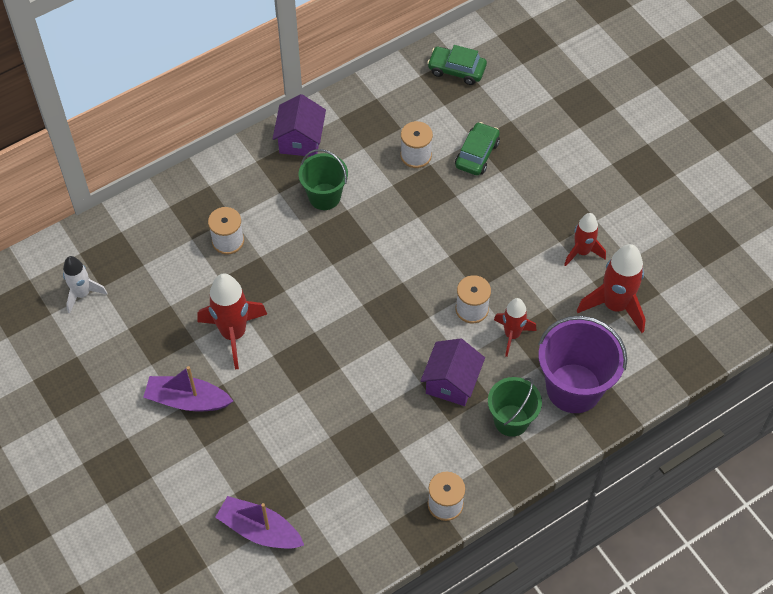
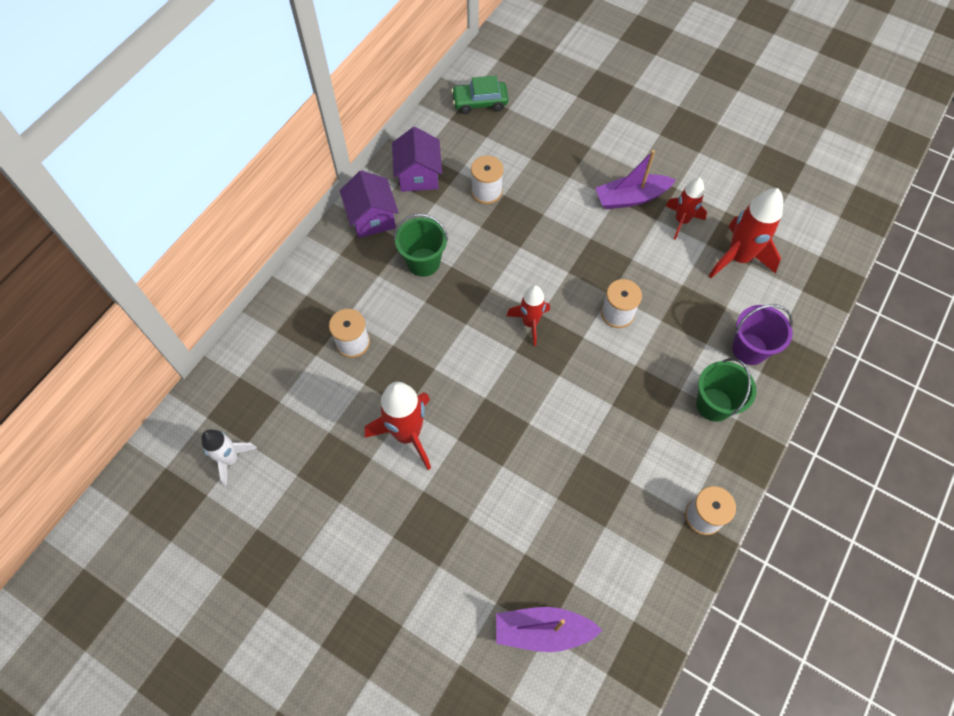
camera: 25 degrees left, 5 degrees up
purple boat [143,366,233,411] -> purple boat moved to [595,150,676,209]
purple house [421,338,485,406] -> purple house moved to [392,127,442,192]
green car [455,122,500,175] -> none
red rocket [494,298,537,357] -> red rocket moved to [507,285,550,346]
purple bucket [538,316,627,413] -> purple bucket [732,304,793,365], size x0.62

